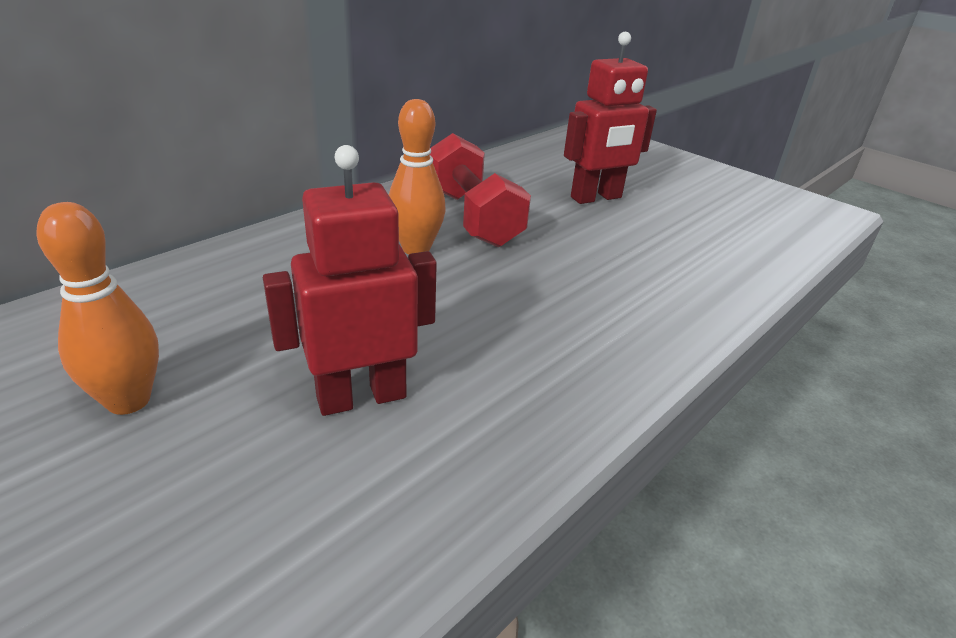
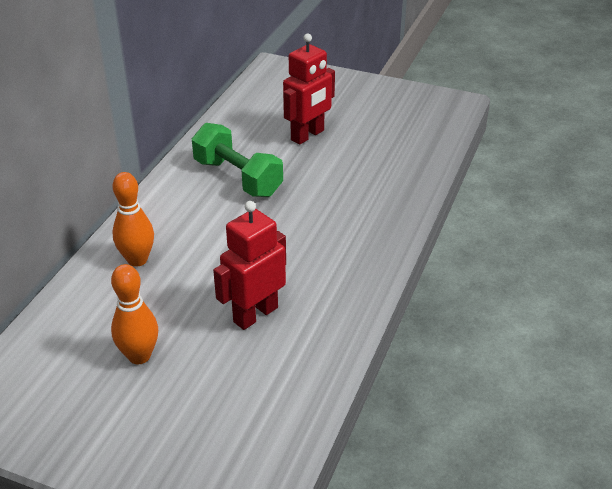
camera: 20 degrees left, 5 degrees up
orange bowling pin [389,99,446,254] -> orange bowling pin moved to [112,172,154,267]
red dumbbell [430,133,531,247] -> green dumbbell [192,123,283,197]

